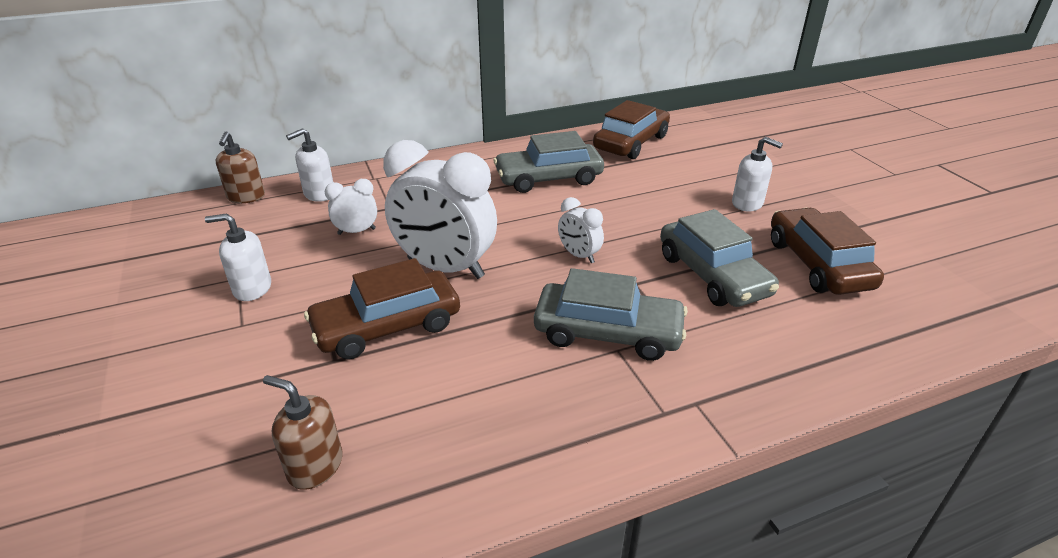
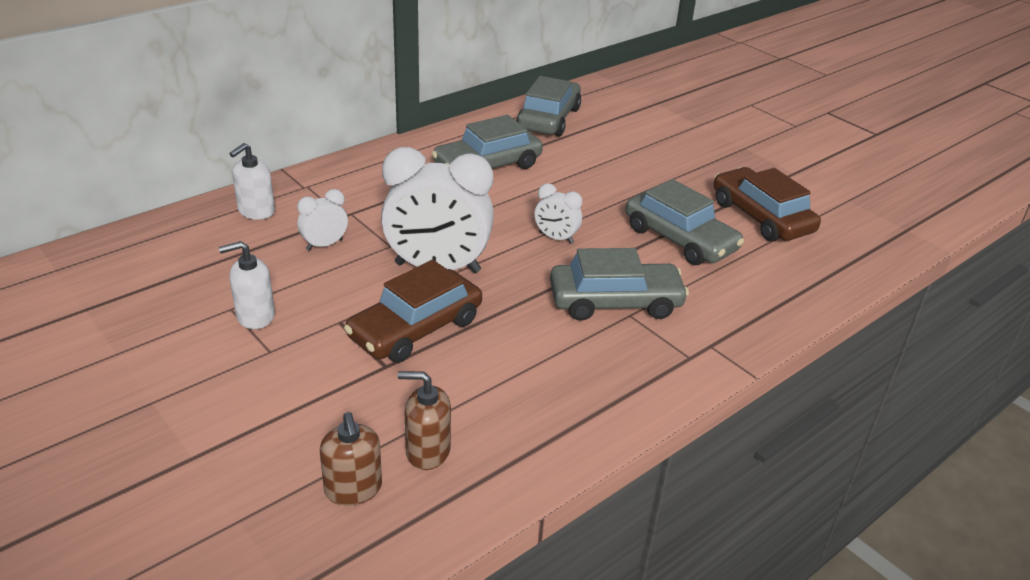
camera: 20 degrees left, 0 degrees up
brown soap dispenser [216,131,265,203] -> brown soap dispenser moved to [320,412,382,506]
brown car [593,100,670,159] -> grey car [517,76,581,137]
white soap dispenser [732,137,783,212] -> none

